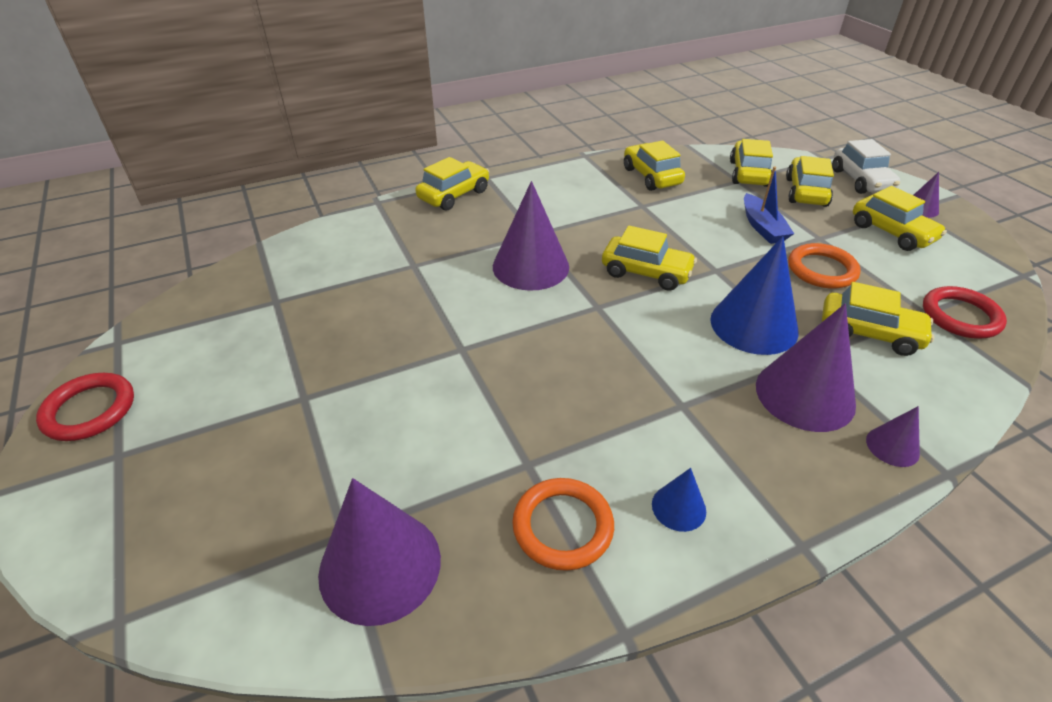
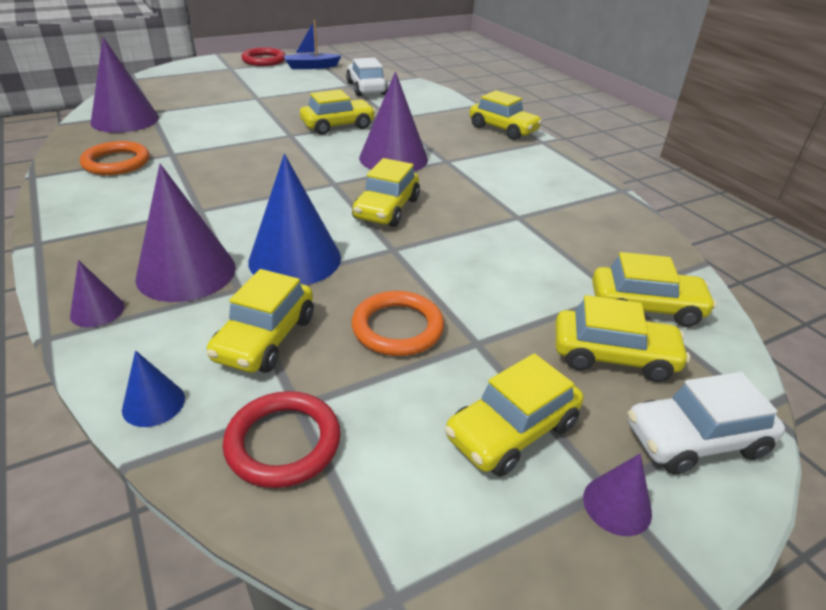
camera: 85 degrees right, 5 degrees down
yellow car [624,140,685,191] -> yellow car moved to [300,90,375,135]
blue cone [652,468,706,532] -> blue cone moved to [122,350,185,427]
blue boat [744,167,794,244] -> blue boat moved to [284,20,342,69]
none -> white car [346,58,388,96]

